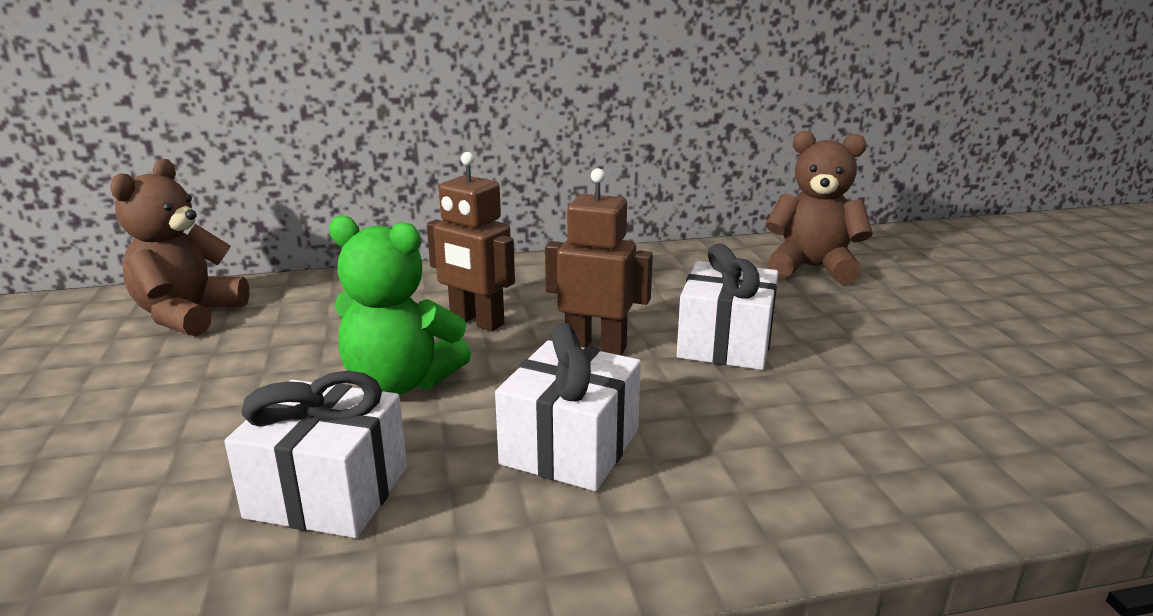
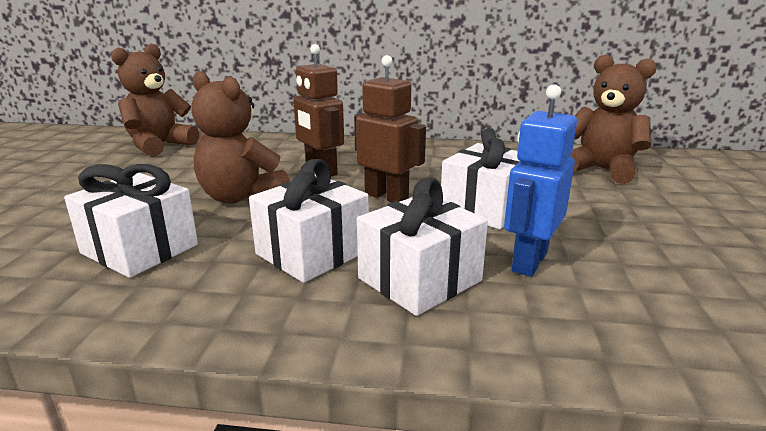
camera: 20 degrees right, 0 degrees up
green teddy bear [329,215,471,395] -> brown teddy bear [192,71,290,204]
none -> white gift [357,178,488,316]
none -> blue robot [504,84,577,277]

